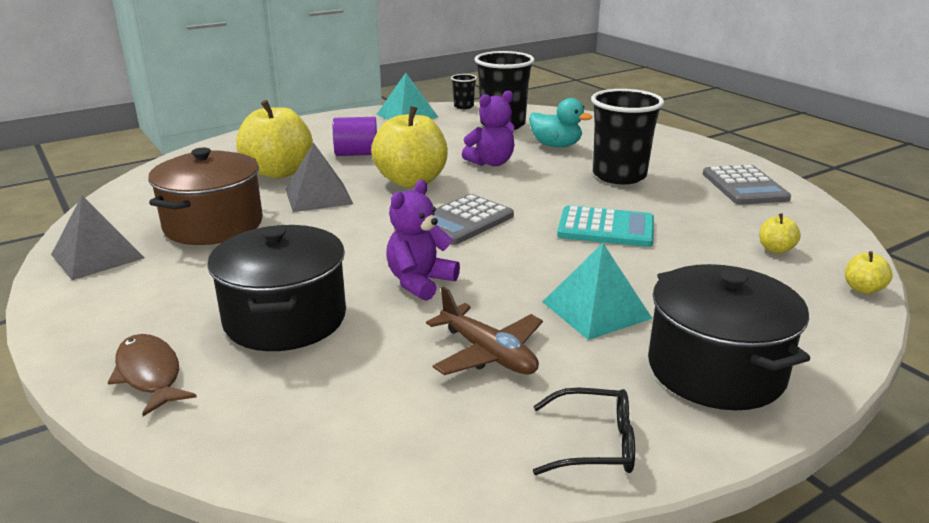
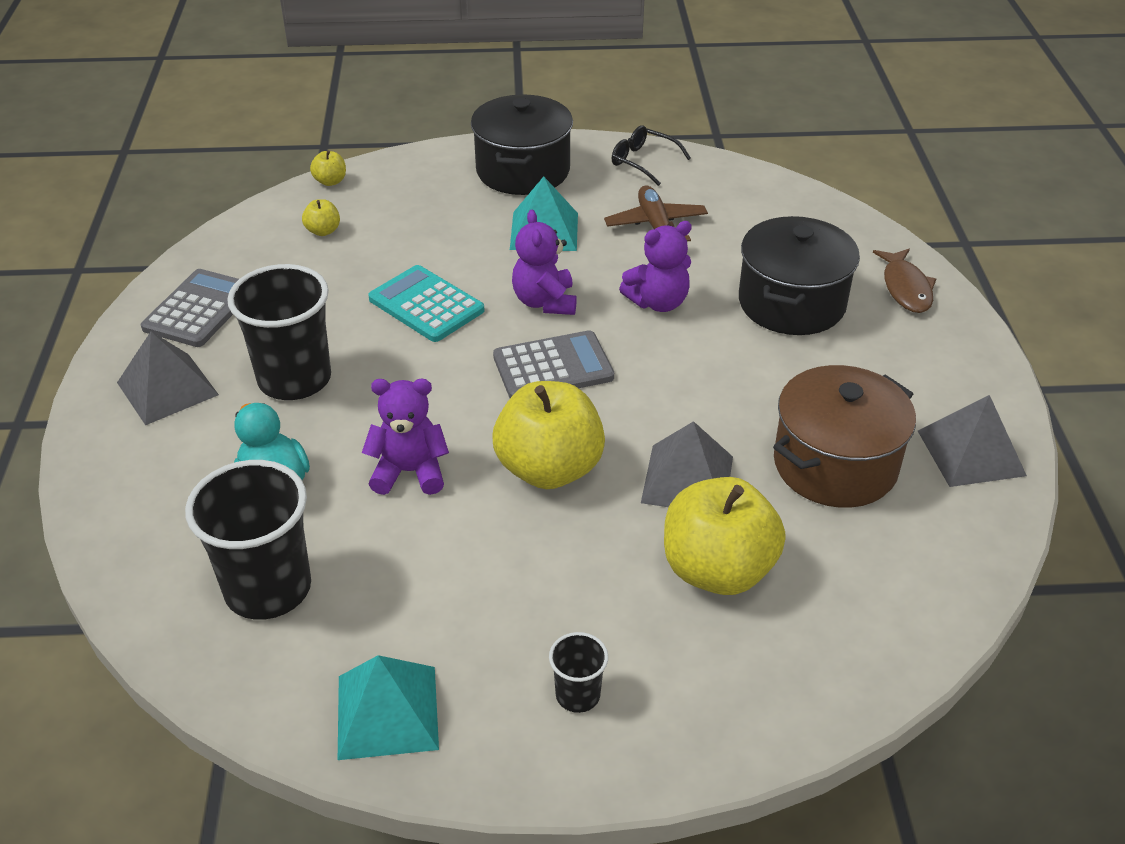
camera: 150 degrees left, 15 degrees up
purple cylinder [333,117,377,156] -> none
black cup [451,74,477,109] -> black cup moved to [549,632,608,713]
none -> grey pyramid [117,332,219,425]
none -> purple teddy bear [512,210,577,315]

